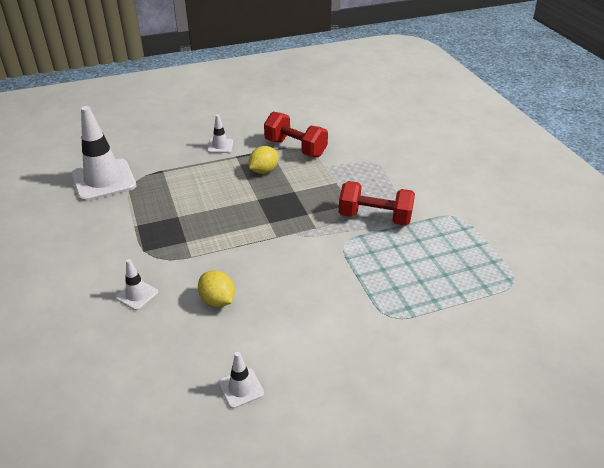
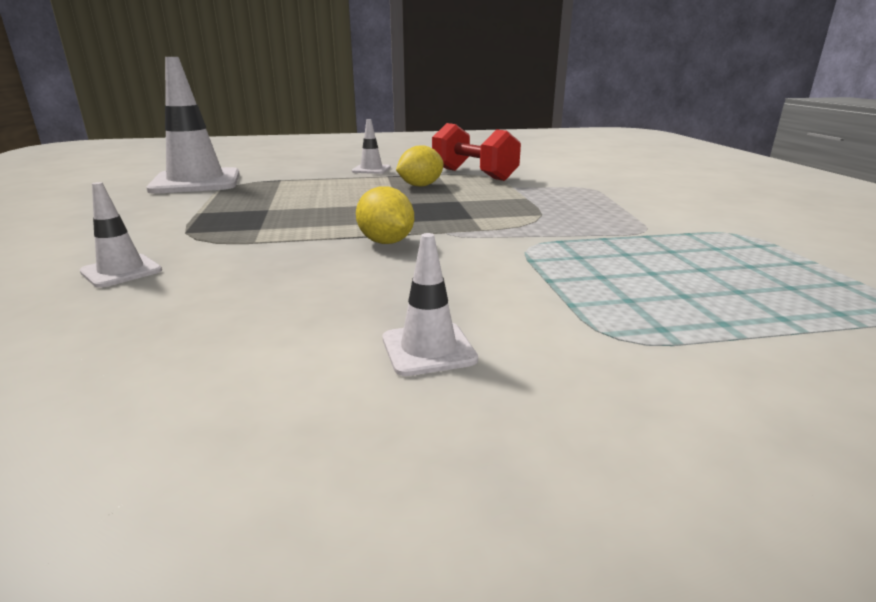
camera: 10 degrees right, 15 degrees down
yellow lemon [198,270,235,307] -> yellow lemon moved to [356,186,414,244]
white traffic cone [219,352,264,409] -> white traffic cone moved to [383,233,478,376]
red dumbbell [339,181,415,226] -> none

